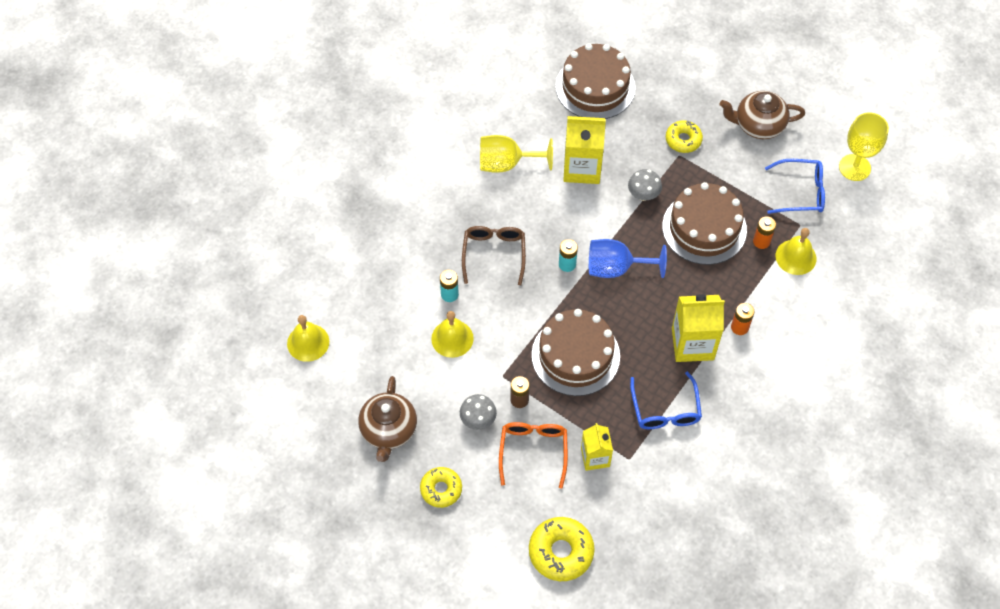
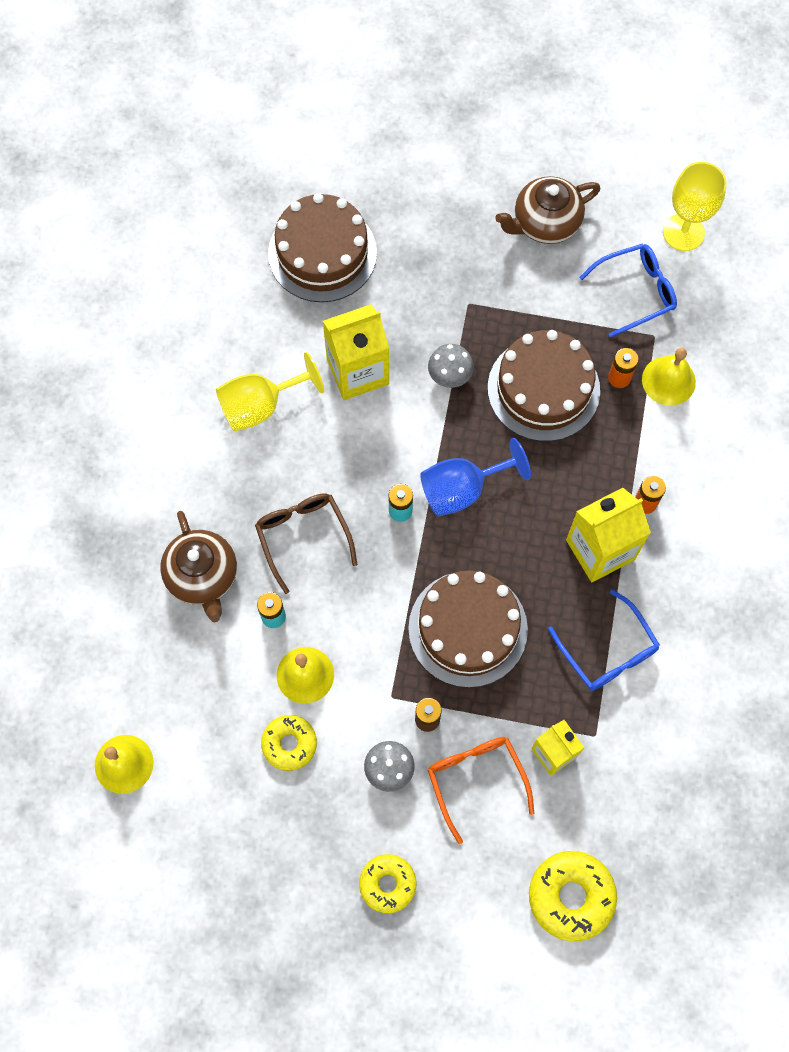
camera: 25 degrees left, 10 degrees up
brown teapot [358,376,417,462] -> brown teapot moved to [160,511,237,622]
yellow donut [666,120,703,153] -> yellow donut moved to [261,715,317,771]

